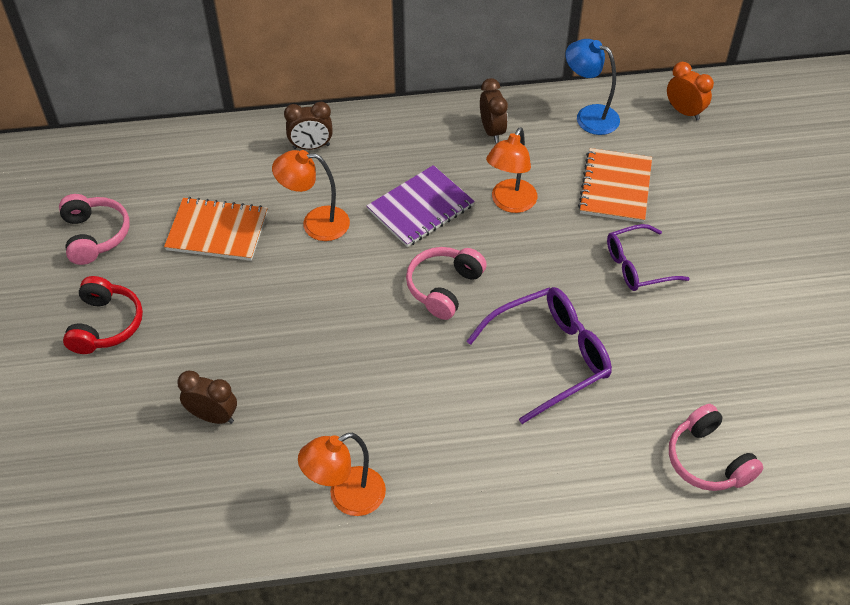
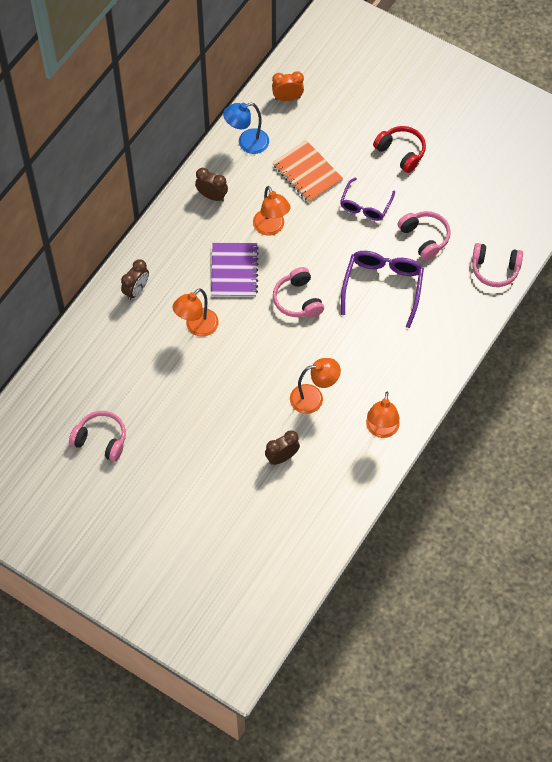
camera: 50 degrees left, 10 degrees up
red headphones [63,276,143,354] -> red headphones moved to [373,126,426,173]
orange notebook [164,197,268,261] -> none
none -> orange lamp [290,358,341,414]
none -> pink headphones [398,211,451,261]

